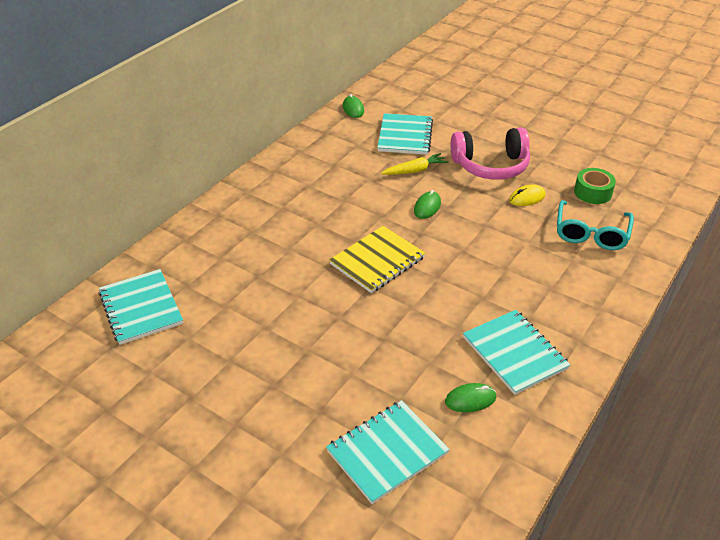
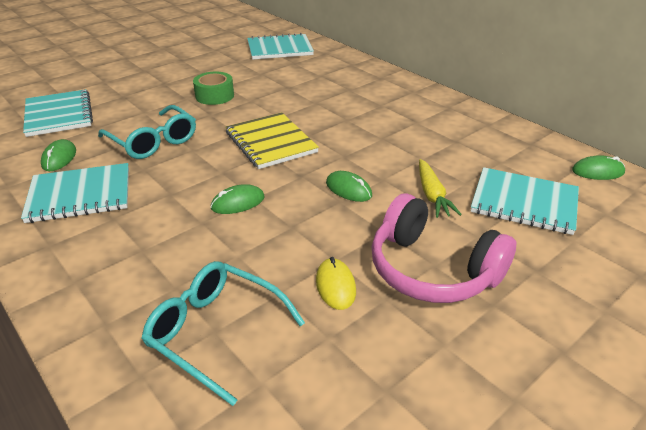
camera: 105 degrees right, 5 degrees down
pink headphones [451,127,530,180] -> pink headphones turned 60 degrees counterclockwise [372,193,516,303]
green tape [574,168,616,204] -> green tape moved to [193,72,234,105]
none -> turquoise glasses [98,105,196,159]
none -> green mouse [211,184,265,214]

